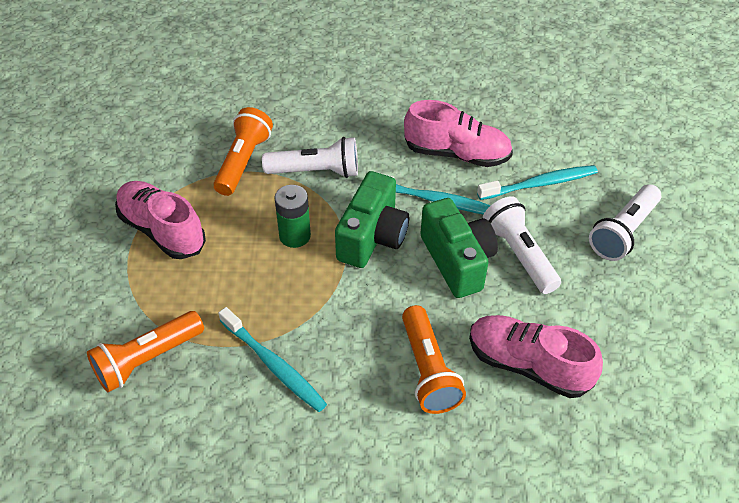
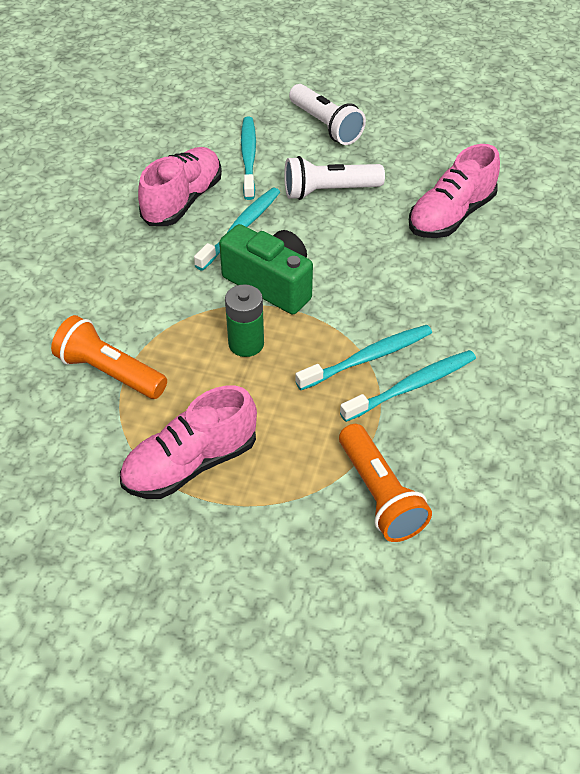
camera: 75 degrees left, 0 degrees up
white flashlight [262,137,358,178] -> none
orange flashlight [402,305,466,414] -> none
green camera [420,198,498,298] -> none
none -> turquoise toothbrush [295,325,432,390]

